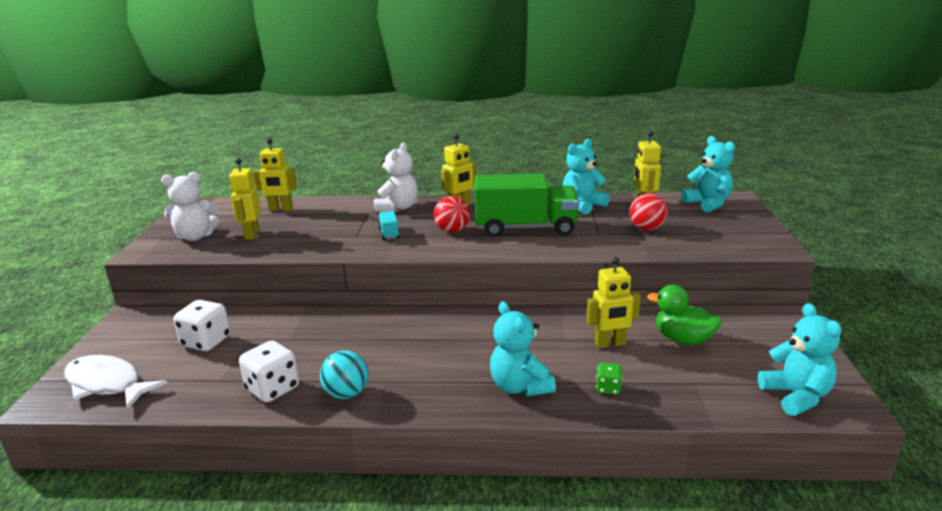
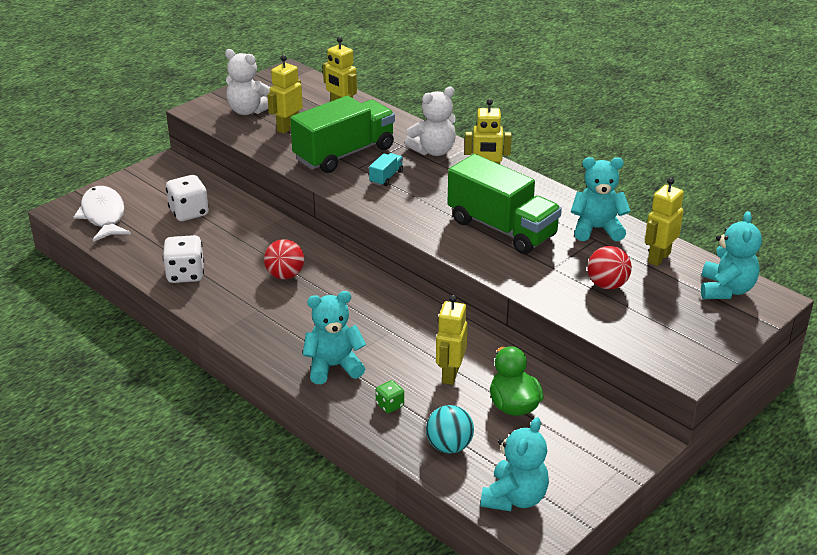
camera: 40 degrees right, 10 degrees up
turquoise ball [320,350,369,399] -> turquoise ball moved to [426,405,474,454]
red ball [434,196,470,232] -> red ball moved to [264,239,304,279]
turquoise teddy bear [490,301,556,397] -> turquoise teddy bear turned 60 degrees clockwise [303,291,366,384]
yellow robot [587,257,641,348] -> yellow robot turned 75 degrees clockwise [436,295,468,385]
none -> green truck [290,96,395,173]

